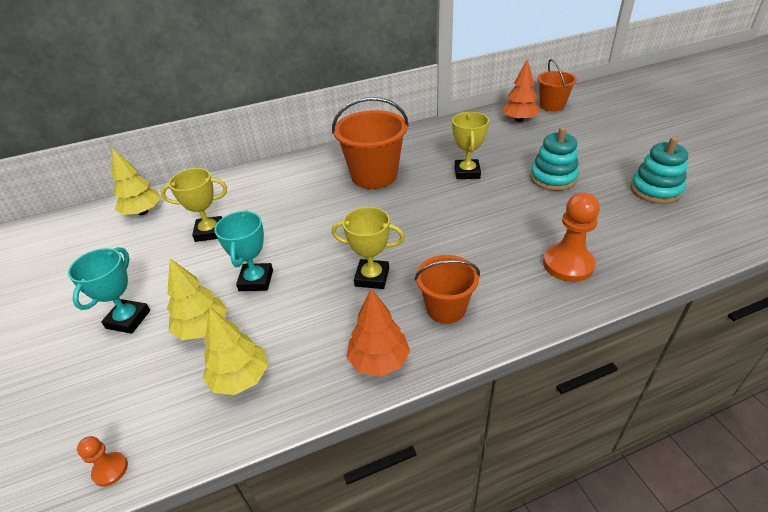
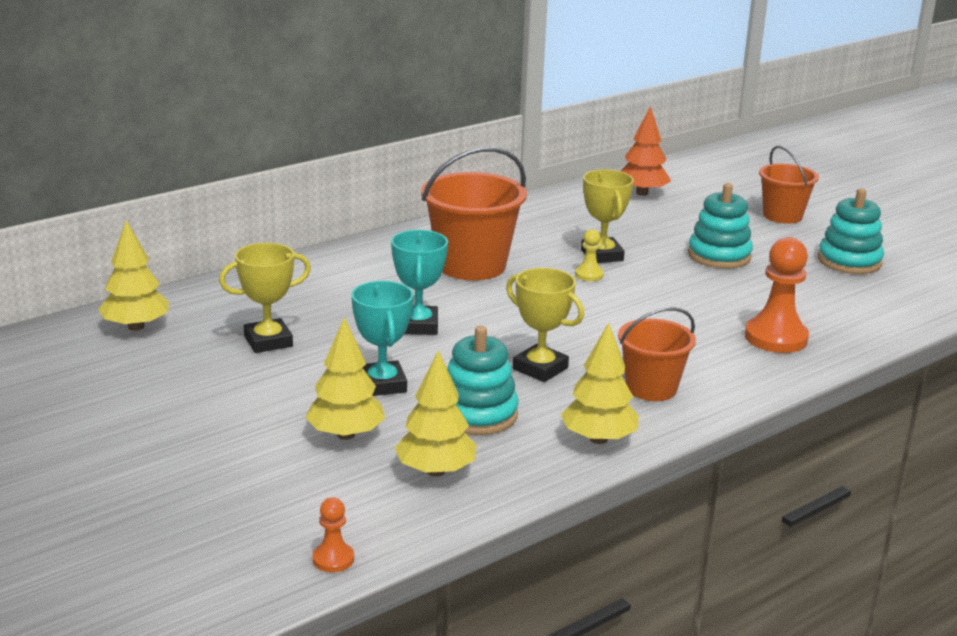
camera: 20 degrees left, 15 degrees down
turquoise trophy [68,247,150,334] -> turquoise trophy moved to [391,230,448,335]
yellow trophy [332,207,405,289] -> yellow trophy turned 45 degrees clockwise [506,268,584,382]
orange tree [346,289,410,377] -> yellow tree [561,322,639,444]
orange bucket [537,59,577,112] -> orange bucket moved to [759,146,819,224]
none -> turquoise stacking toy [447,326,519,435]
none -> yellow pawn [575,229,604,281]

